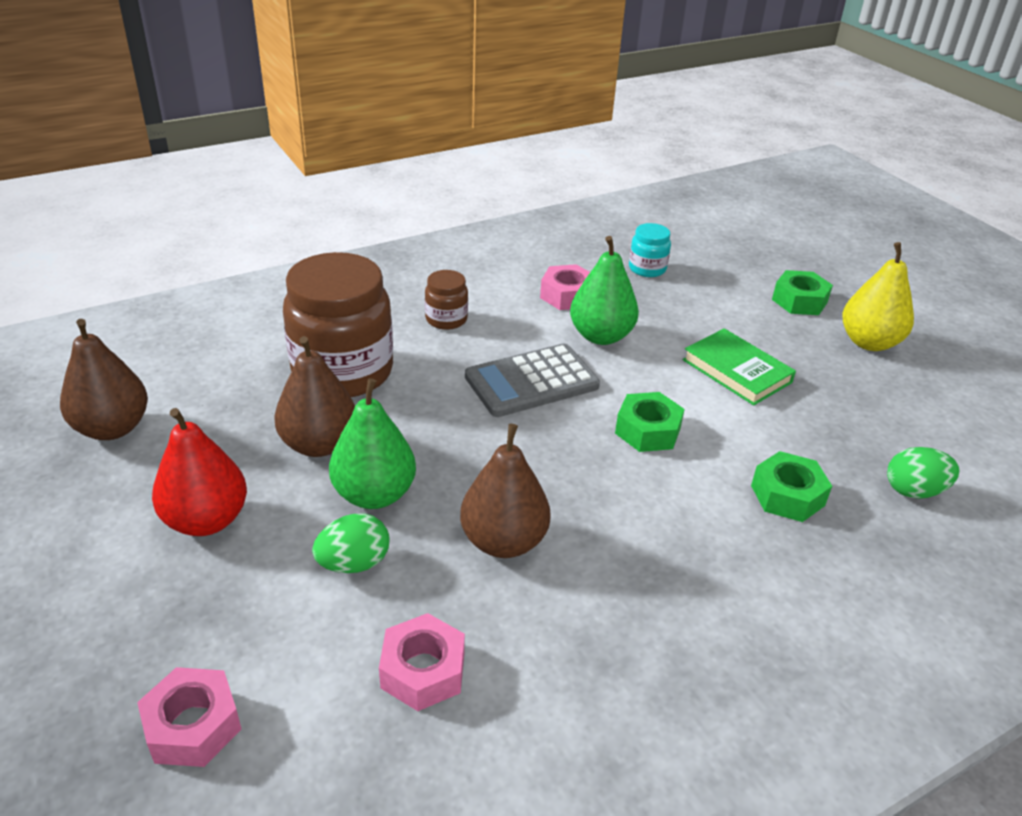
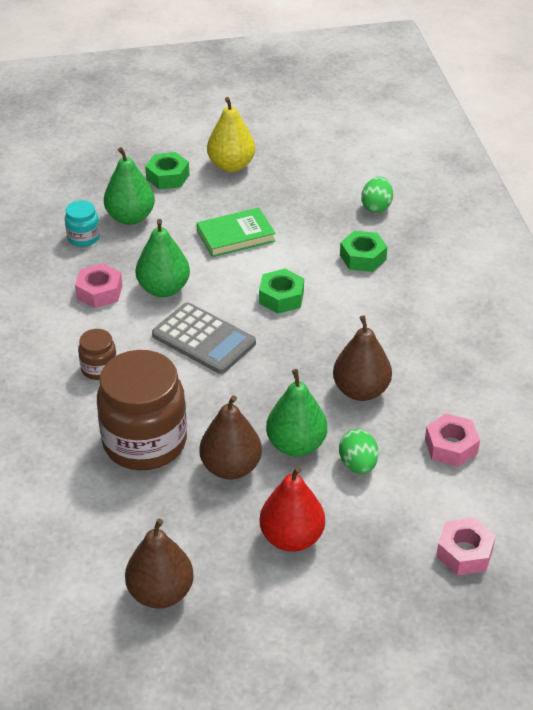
camera: 70 degrees left, 5 degrees up
grey calculator [465,344,600,417] -> grey calculator turned 45 degrees counterclockwise [152,303,256,374]
none -> green pear [104,147,155,225]

